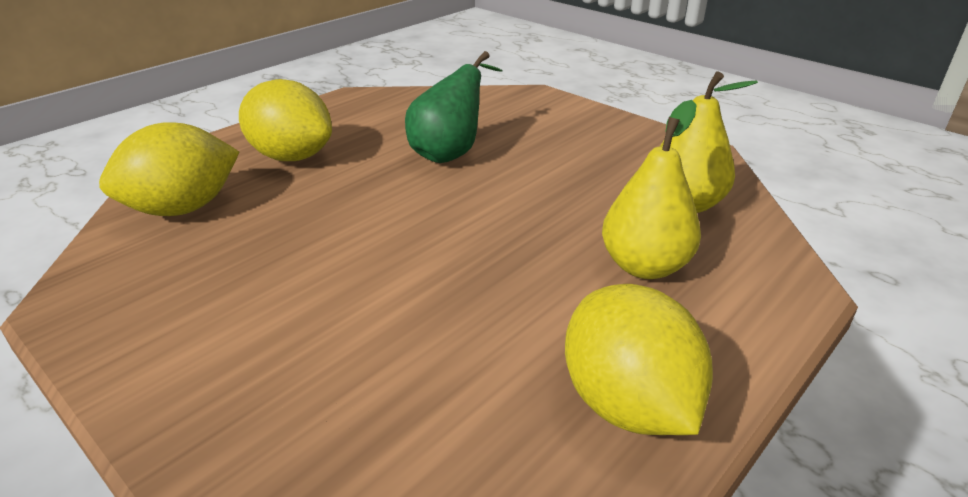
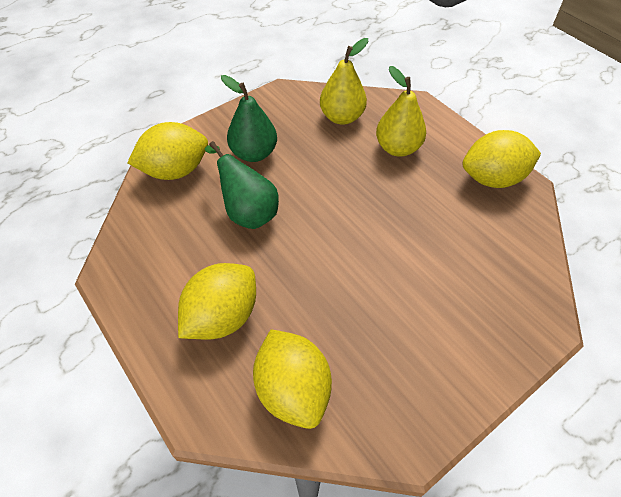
camera: 80 degrees left, 20 degrees up
none -> yellow lemon [127,122,208,180]
none -> green pear [221,75,277,162]

